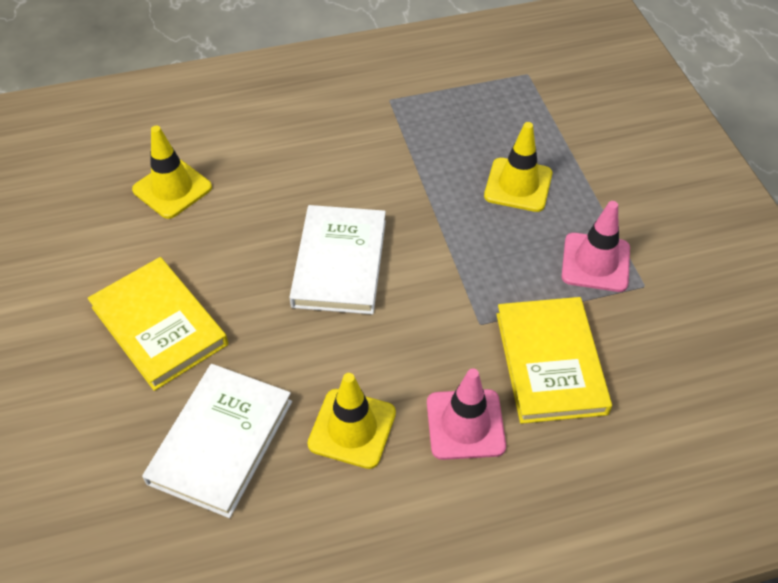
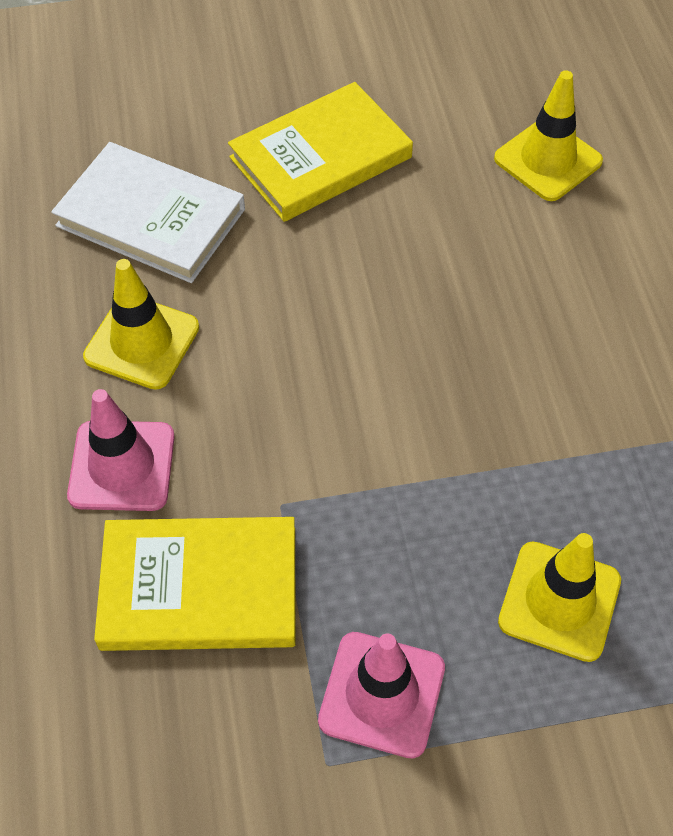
camera: 95 degrees right, 5 degrees up
white book [289,205,386,315] -> none

